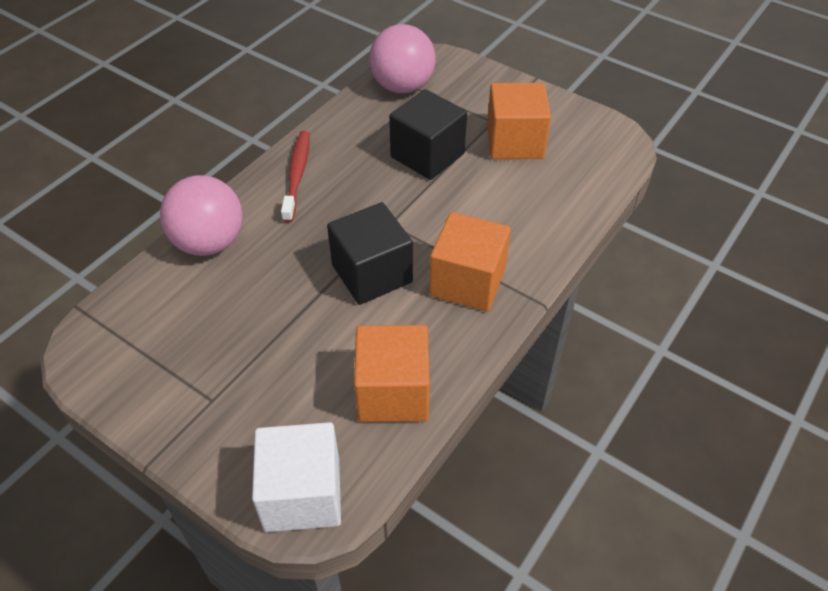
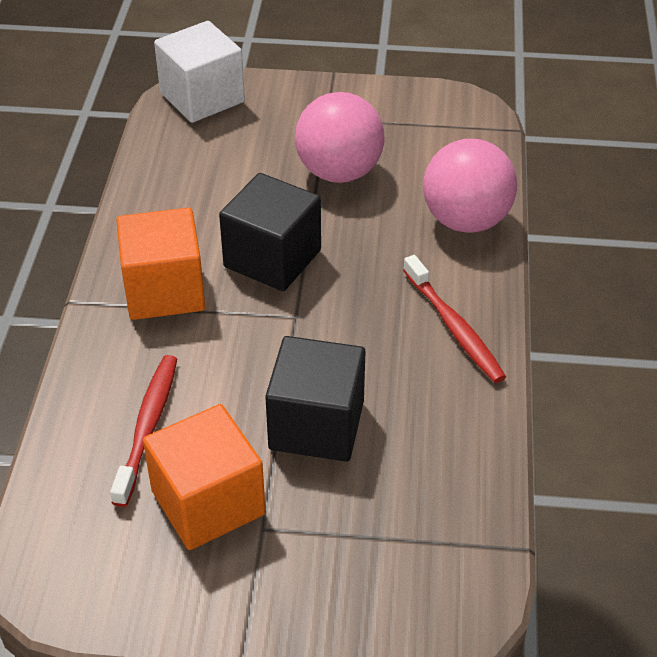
camera: 150 degrees right, 5 degrees down
orange cube [354,325,430,422] -> none
pink ball [369,24,436,93] -> pink ball moved to [295,92,385,183]
none -> red toothbrush [110,355,177,507]

